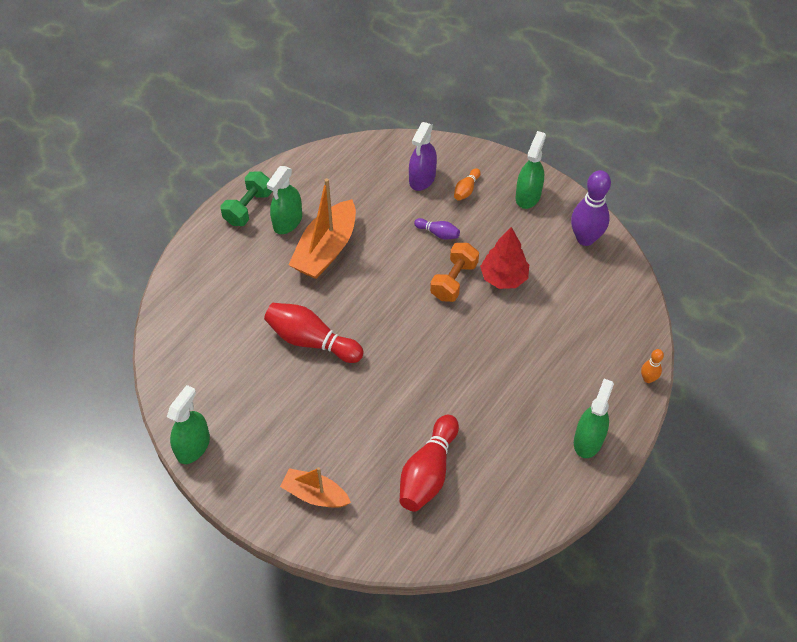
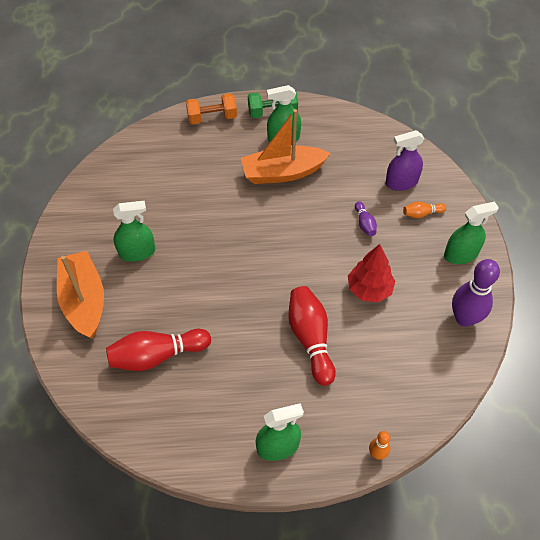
camera: 50 degrees right, 0 degrees up
green spray bottle [167,385,210,464] -> green spray bottle moved to [113,201,155,262]
red bowling pin [264,303,364,363] -> red bowling pin moved to [288,286,336,386]
orange boat [280,467,351,508] -> orange boat [57,251,104,339], size x1.63
orange dumbbell [430,243,479,302] -> orange dumbbell moved to [186,93,237,125]

